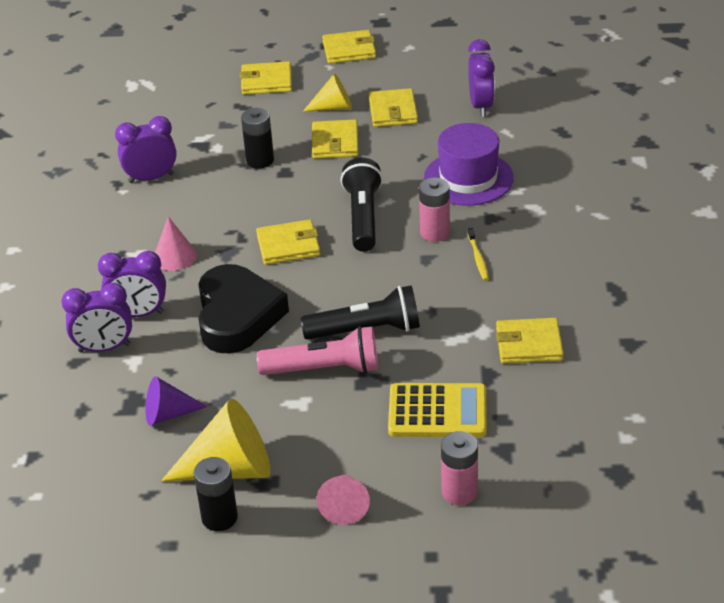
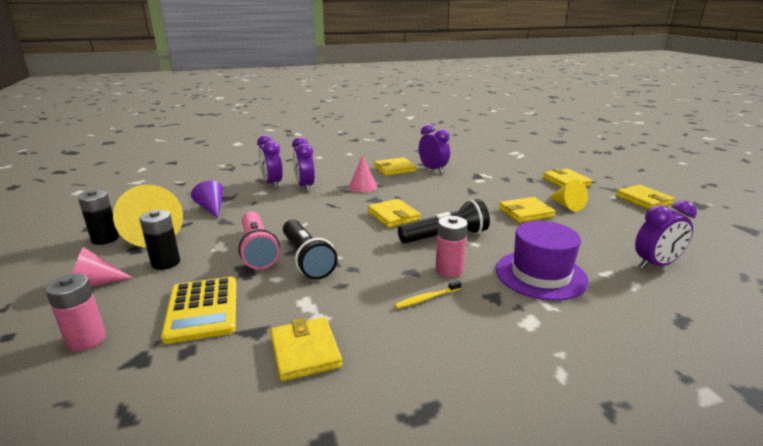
camera: 70 degrees right, 15 degrees down
black heart [198,264,289,353] -> none
black battery [241,108,274,169] -> black battery moved to [140,210,180,270]
yellow wallet [369,88,418,127] -> yellow wallet moved to [374,157,416,176]

